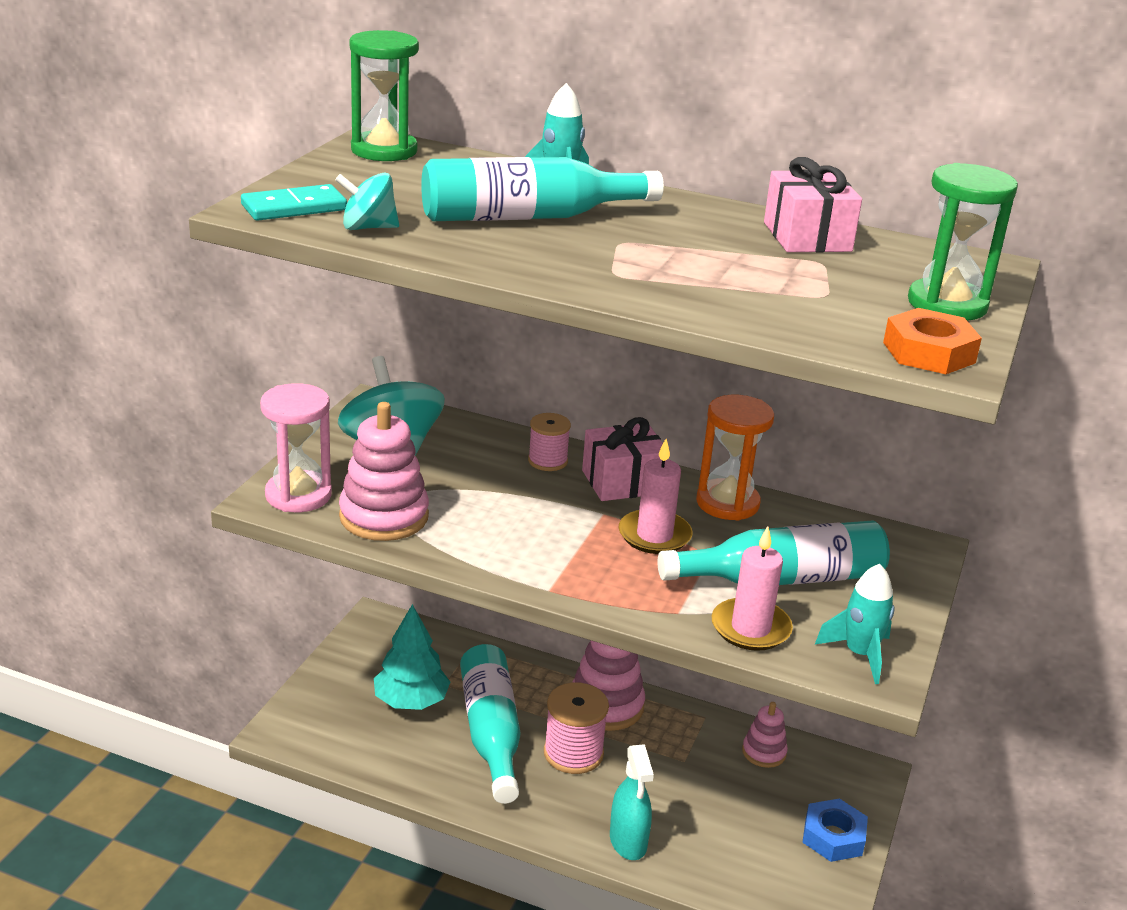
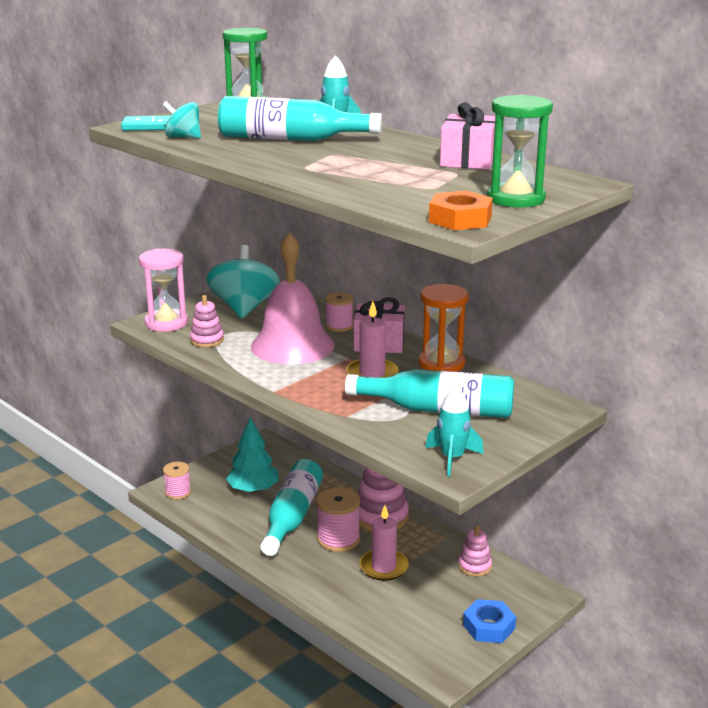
camera: 25 degrees right, 5 degrees down
pink stacking toy [339,402,429,541] -> pink stacking toy [190,295,224,347], size x0.57
turquoise spray bottle [610,744,654,860] -> none
pink candle [712,526,793,651] -> pink candle moved to [360,505,409,581]
none -> pink spool [163,462,191,500]
none -> pink bell [251,232,334,364]

